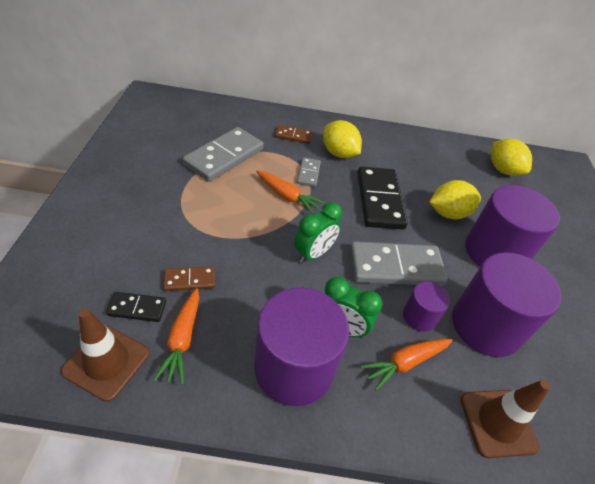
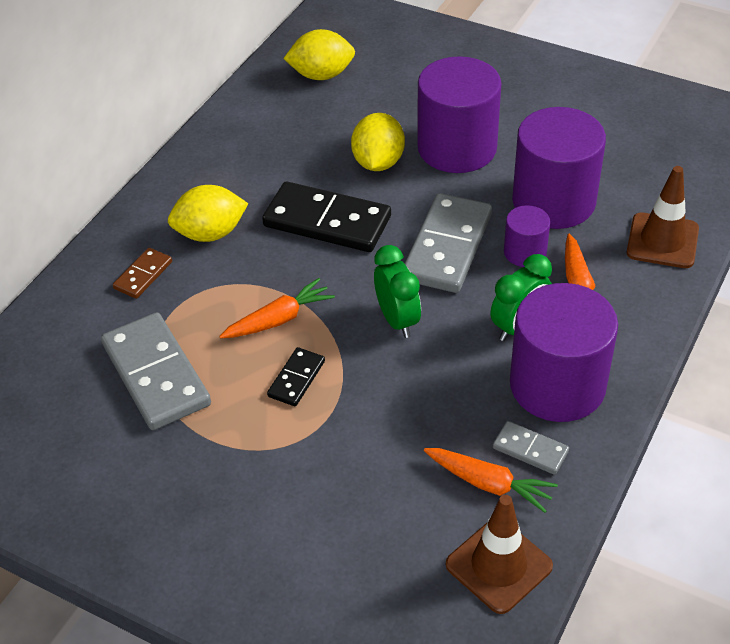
camera: 60 degrees left, 0 degrees up
black domino [106,292,166,322] -> black domino moved to [267,347,325,406]
brown domino [163,266,215,291] -> none
grey domino [297,157,321,187] -> grey domino moved to [493,421,569,475]

